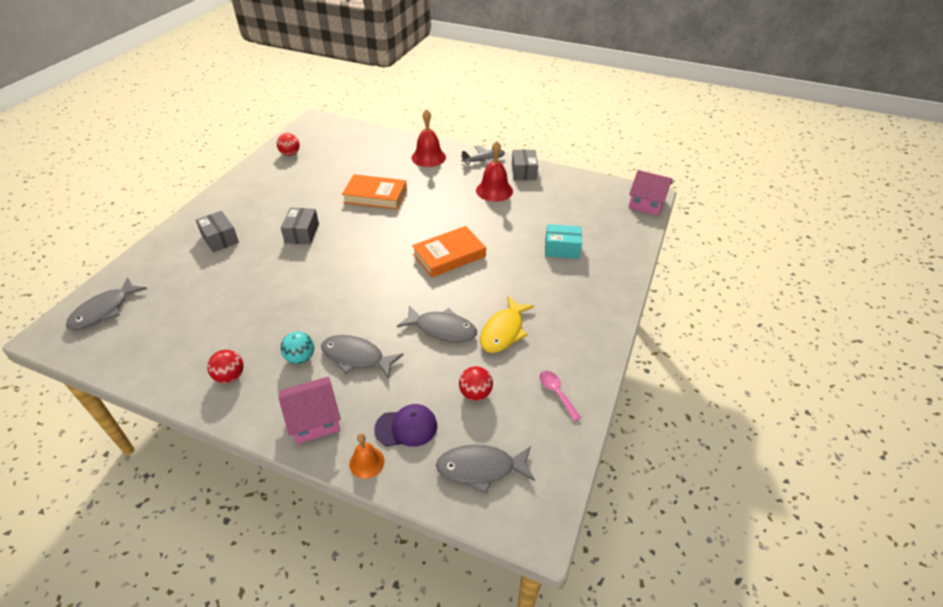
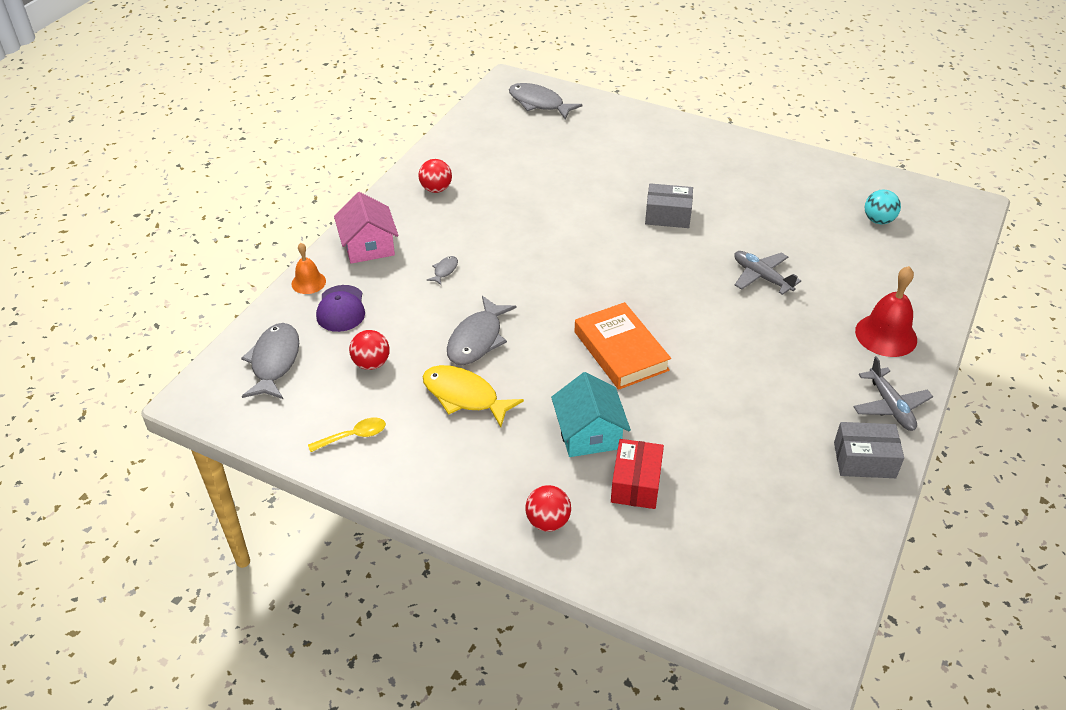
camera: 95 degrees right, 0 degrees up
grey box [196,211,239,252] -> none
red ball [276,133,300,156] -> red ball moved to [525,485,571,532]
turquoise ball [280,332,314,364] -> turquoise ball moved to [865,190,901,224]
grey fish [321,335,404,379] -> grey fish [427,256,458,285], size x0.46
orange book [342,174,407,209] -> grey plane [734,251,801,295]
red bell [476,141,513,202] -> none
pink spoon [539,371,581,421] -> yellow spoon [308,417,386,452]
turquoise box [545,224,582,259] -> red box [611,439,664,509]
pink house [629,170,672,216] -> none
none -> turquoise house [551,372,631,457]

